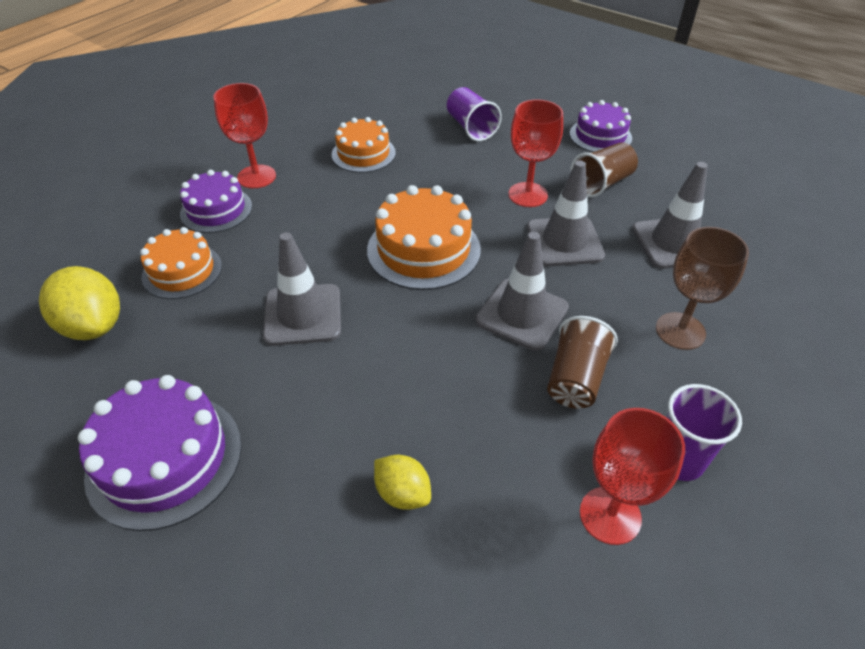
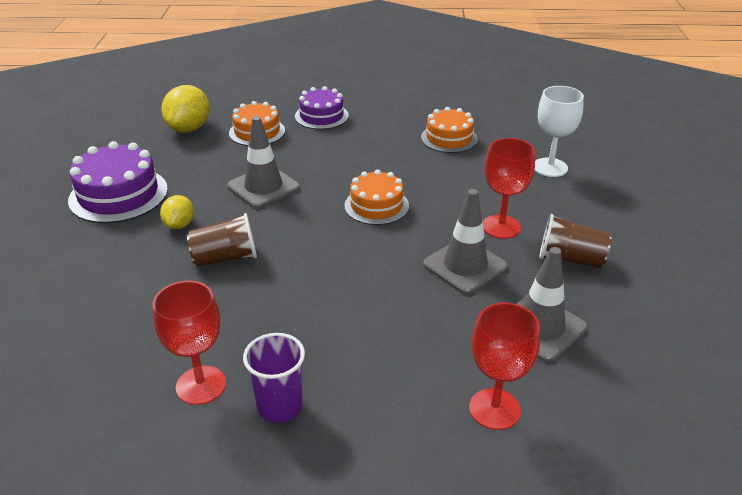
camera: 55 degrees right, 10 degrees down
red goblet [213,83,276,188] -> red goblet moved to [469,303,540,430]
orange cake [367,185,481,290] -> orange cake [344,169,409,225], size x0.66
yellow lemon [374,455,431,510] -> yellow lemon moved to [160,195,194,229]
purple cup [447,87,502,141] -> white goblet [535,86,584,177]
grey traffic cone [475,232,569,351] -> none
brown cup [547,316,618,409] -> brown cup moved to [187,213,257,266]
purple cake [570,100,632,152] -> none
brown goblet [656,227,749,350] -> none

